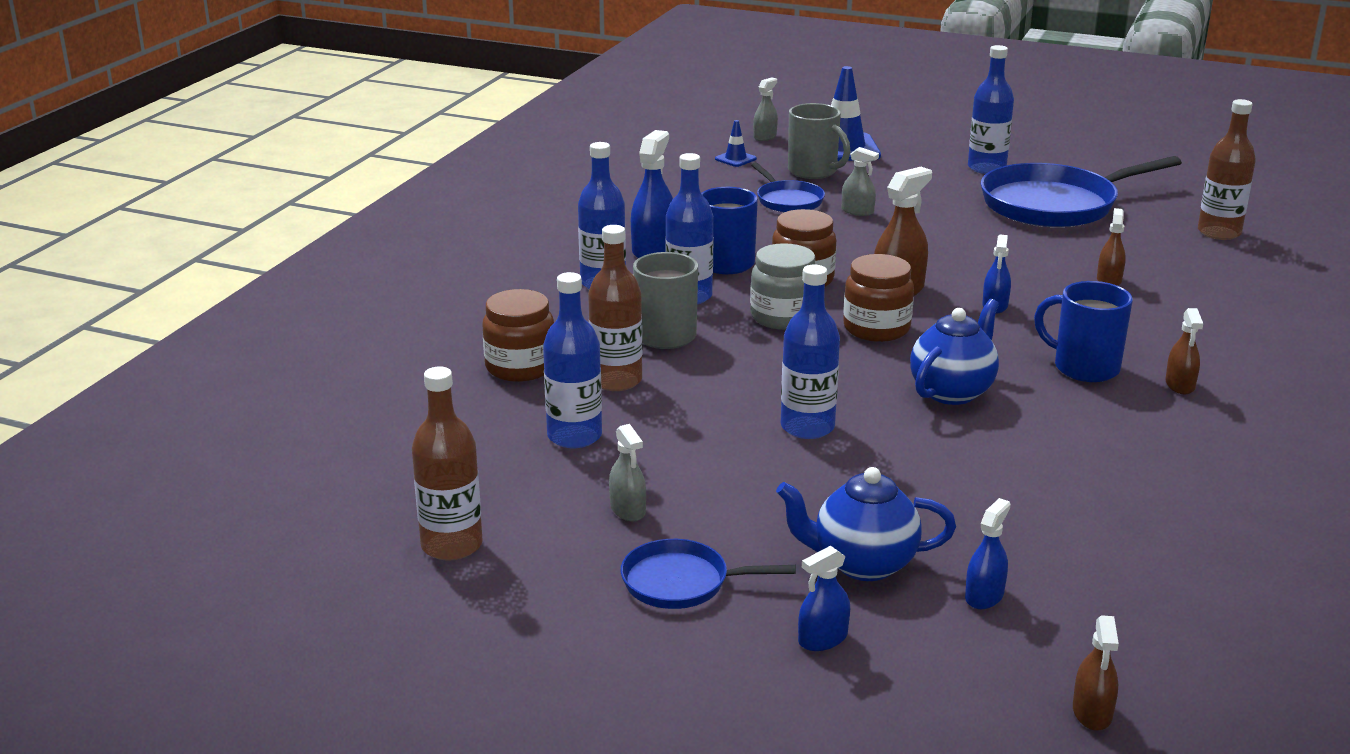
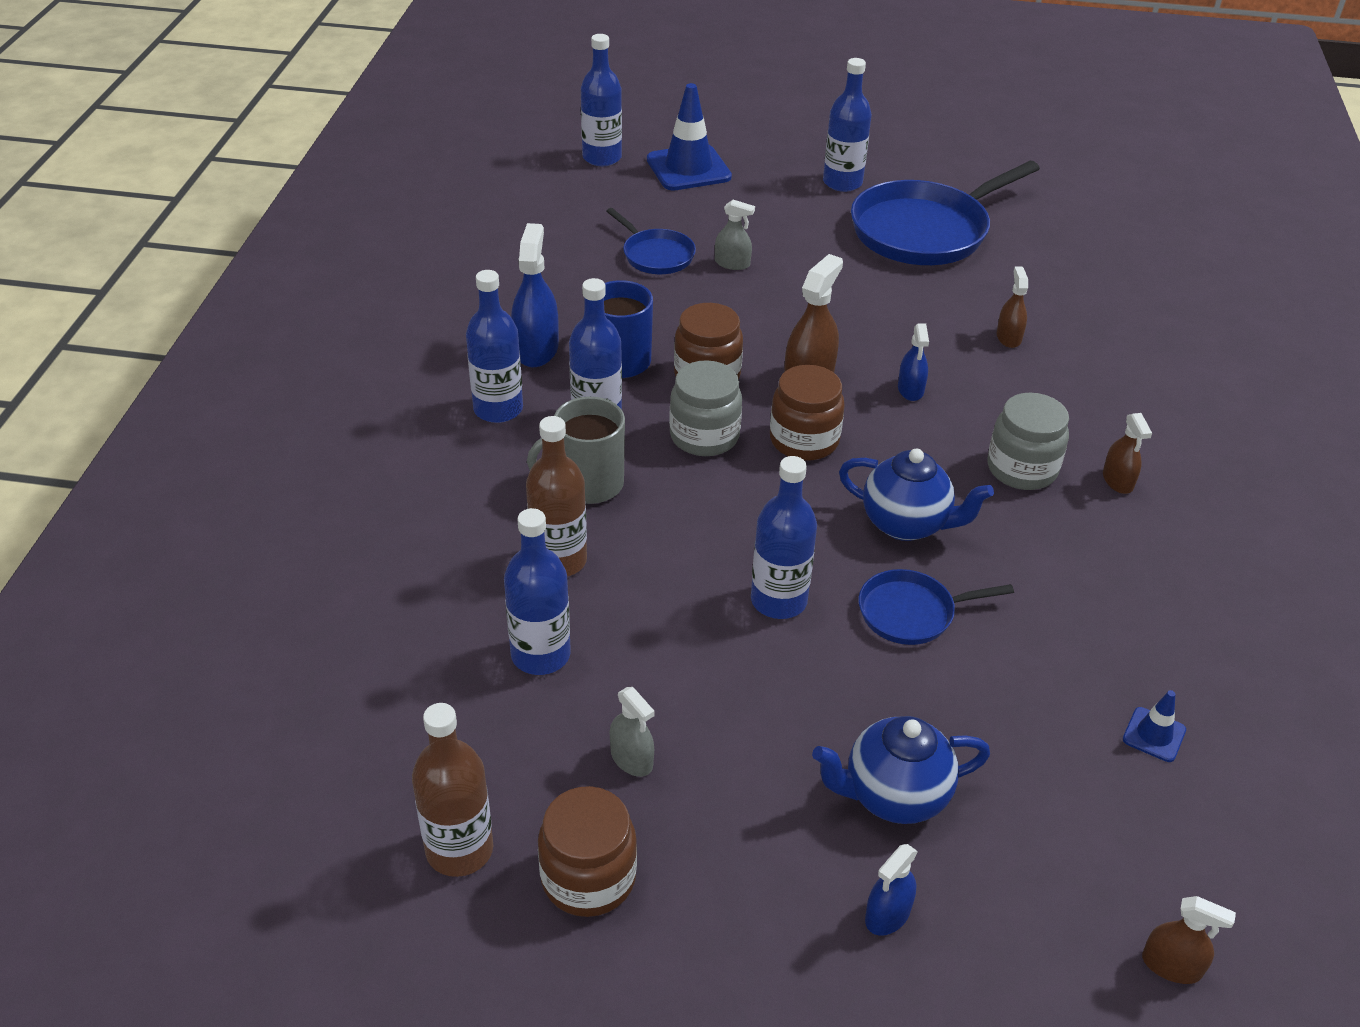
camera: 15 degrees left, 15 degrees up
brown jar [482,289,554,382] -> brown jar moved to [538,786,637,917]
blue pan [621,539,796,609] -> blue pan moved to [859,569,1014,645]
blue traffic cone [715,120,757,167] -> blue traffic cone moved to [1123,690,1186,762]
grey spray bottle [753,77,778,141] -> blue bottle [581,34,622,166]
grey mug [788,103,851,179] -> none
blue teapot [910,299,999,405] -> blue teapot turned 90 degrees clockwise [839,448,994,541]
blue spray bottle [965,498,1011,609] -> none
blue mug [1034,281,1133,382] -> grey jar [987,393,1069,490]
brown spray bottle [1073,615,1119,731] -> brown spray bottle turned 60 degrees counterclockwise [1142,896,1236,984]
brown bottle [1198,99,1256,240] -> none

